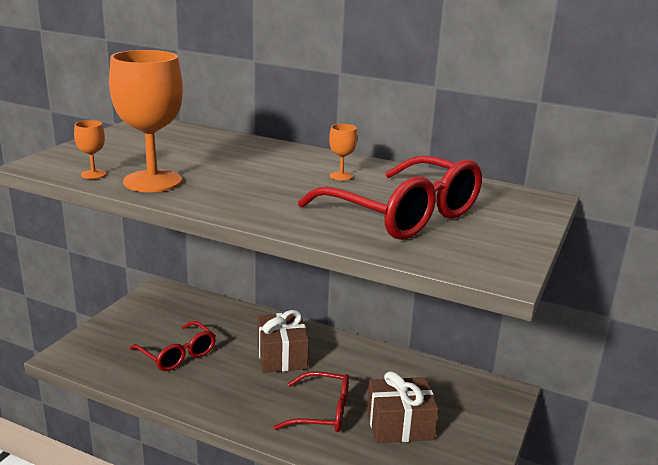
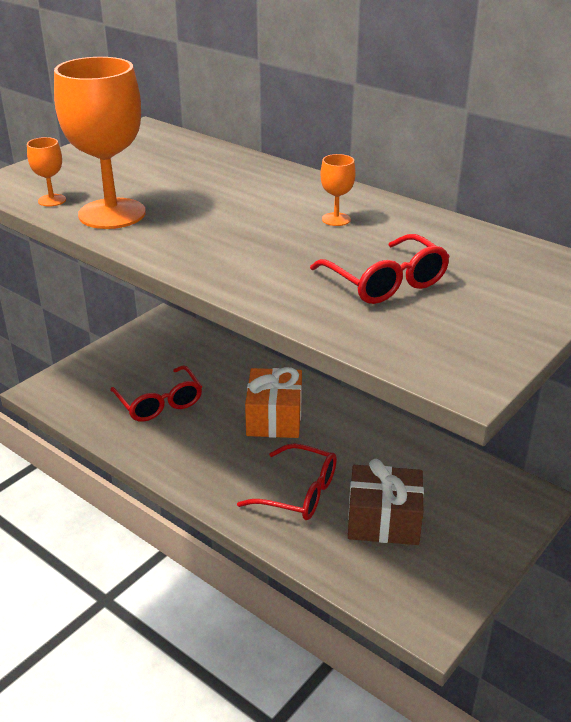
camera: 15 degrees right, 10 degrees up
brown gift [257,310,309,373] -> orange gift [245,367,302,438]
red glasses [298,155,482,240] -> red glasses [310,234,450,304], size x0.60

